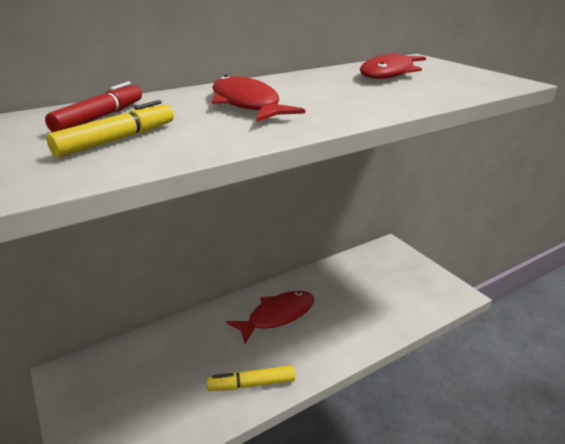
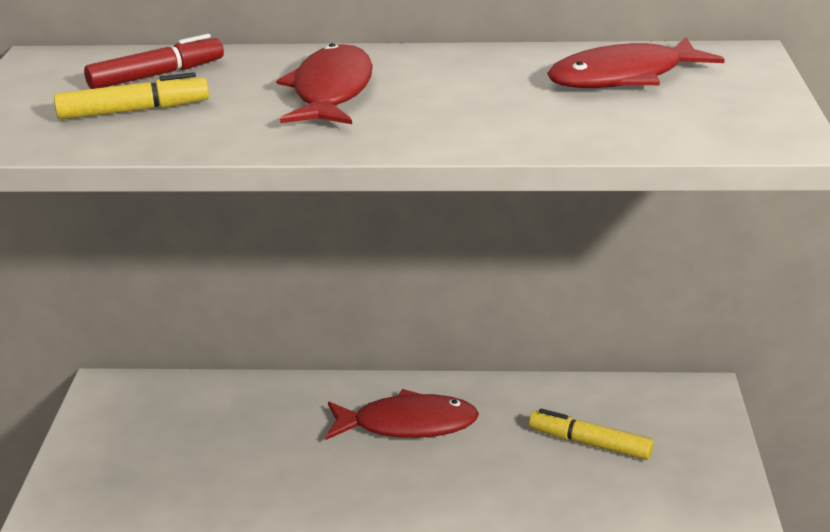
camera: 35 degrees right, 0 degrees up
yellow marker [207,365,295,391] -> yellow marker moved to [529,409,654,460]

